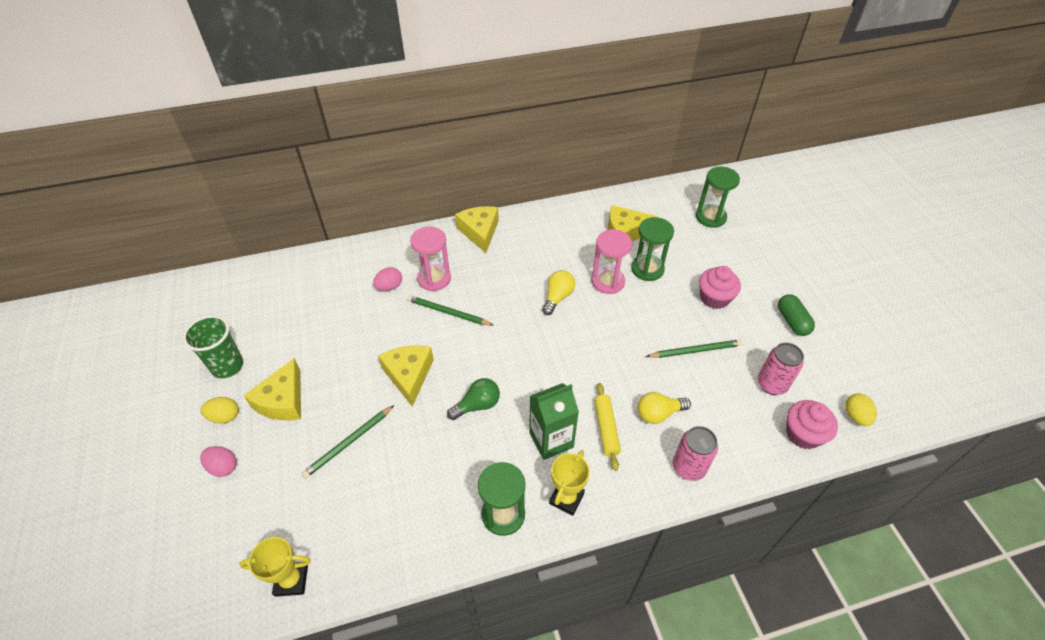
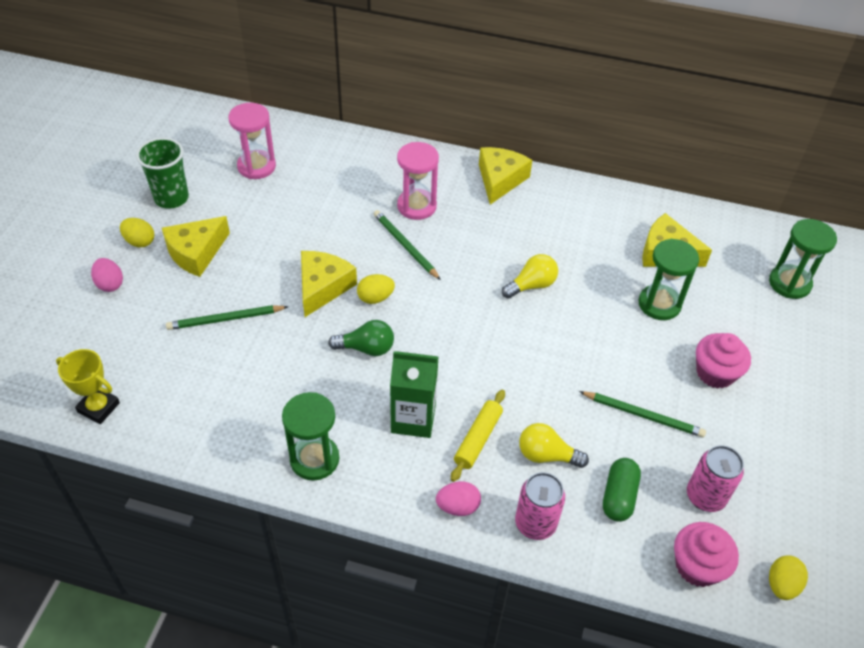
camera: 30 degrees right, 0 degrees up
pink egg [373,267,402,291] -> pink egg moved to [436,481,481,516]
yellow trophy [549,450,590,516] -> none
pink hourglass [592,229,632,294] -> pink hourglass moved to [228,103,276,179]
green capsule [778,294,815,336] -> green capsule moved to [603,458,641,522]
none -> yellow egg [357,274,395,304]

